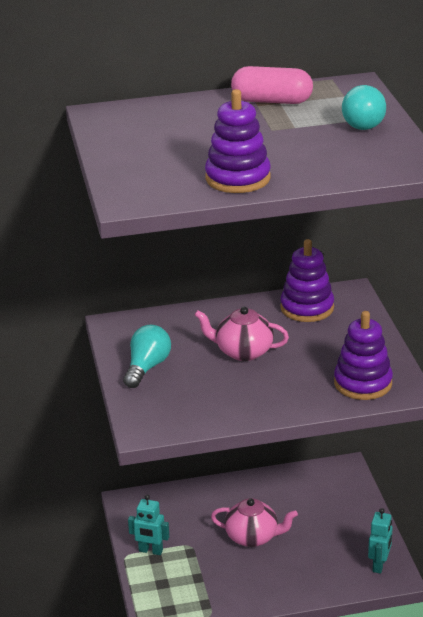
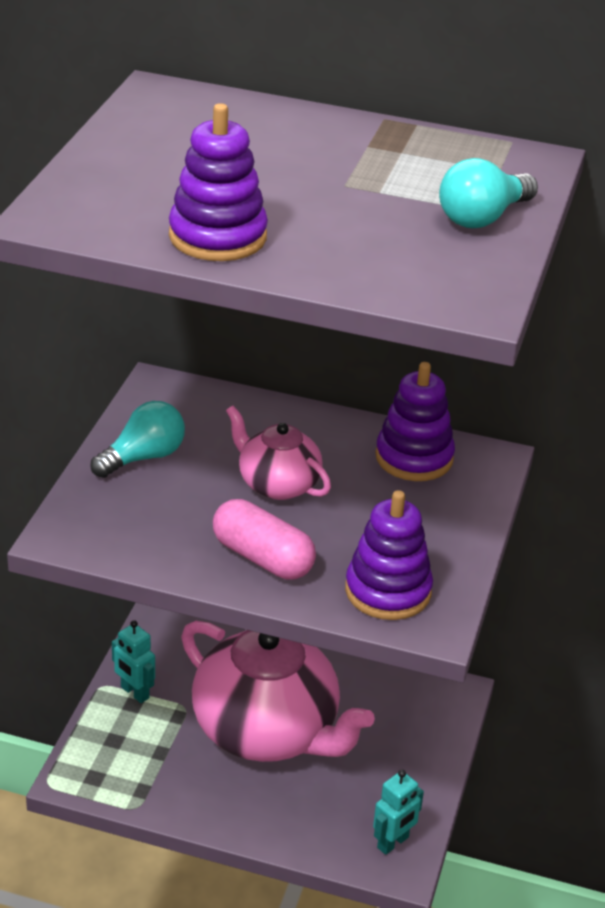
camera: 25 degrees right, 5 degrees up
pink teapot [211,498,298,547] -> pink teapot [181,621,375,762], size x1.97
pink capsule [231,66,313,104] -> pink capsule moved to [213,499,316,580]

